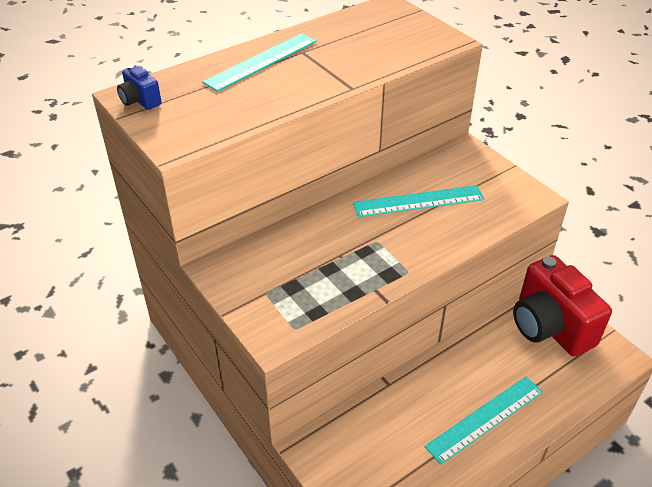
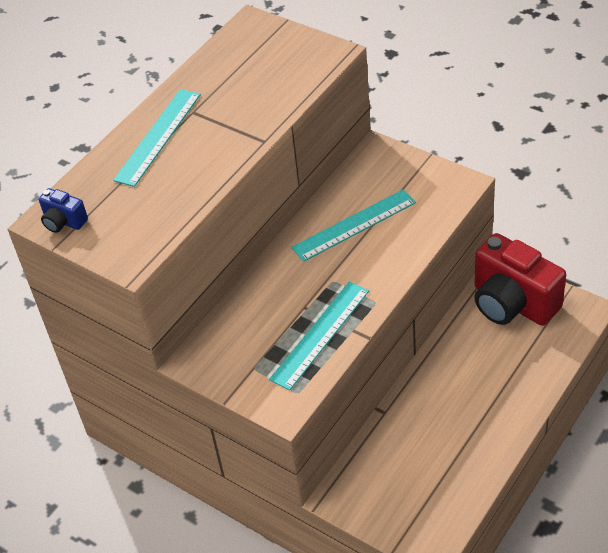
camera: 15 degrees left, 5 degrees up
turquoise ruler [424,376,543,465] -> turquoise ruler moved to [269,281,369,391]

